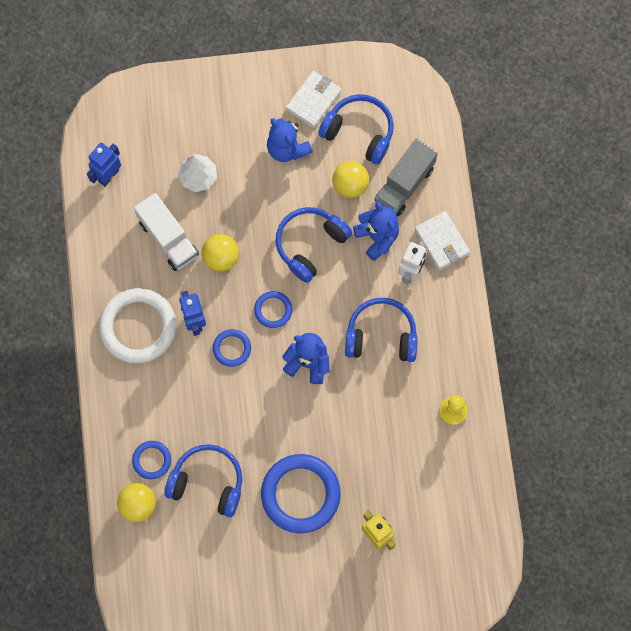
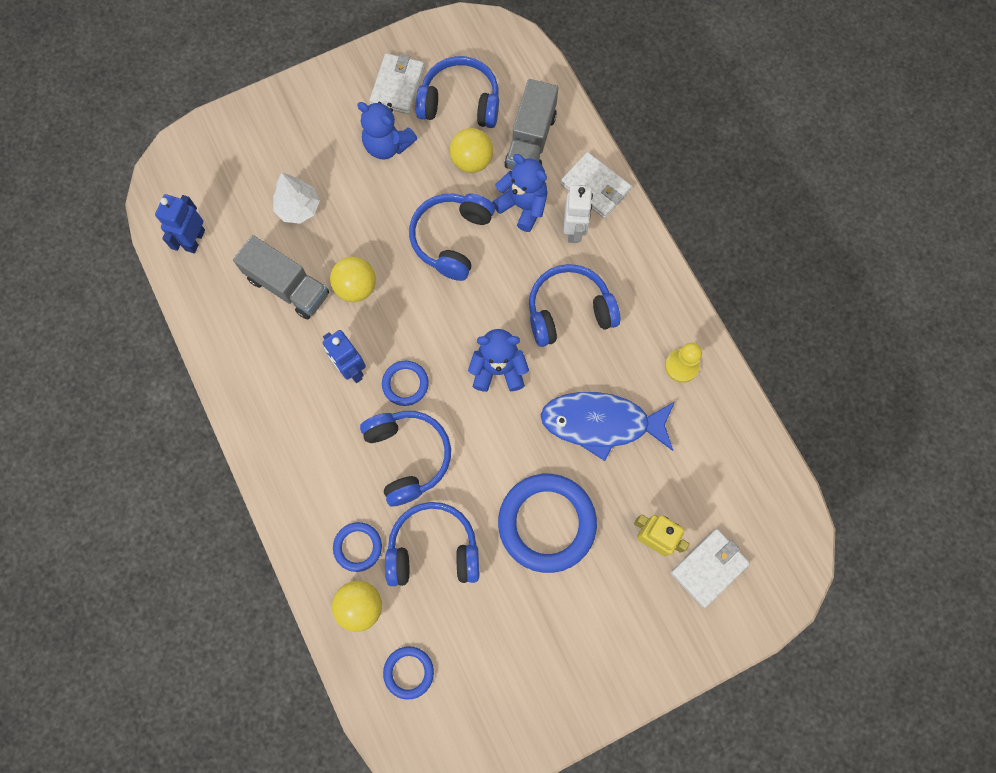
camera: 20 degrees left, 0 degrees up
white ring [99,288,176,364] -> none
white truck [134,193,199,271] -> grey truck [233,235,329,319]
blue ring [254,291,292,328] -> blue ring moved to [383,646,434,700]
none -> blue headphones [360,411,451,506]
none -> blue fish [541,392,675,461]
none -> white wallet [671,529,750,608]

